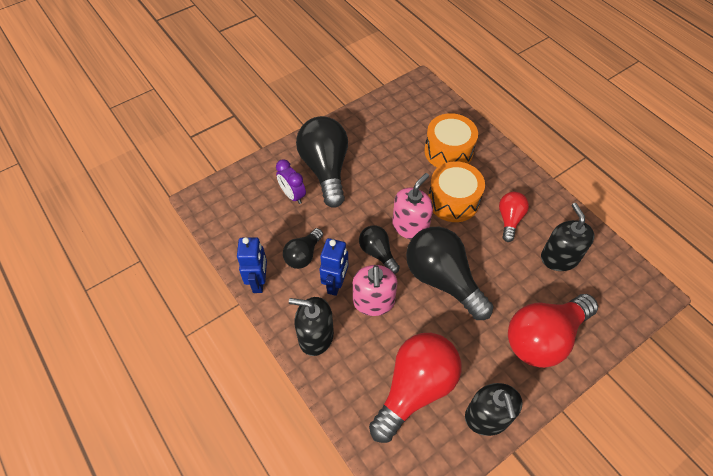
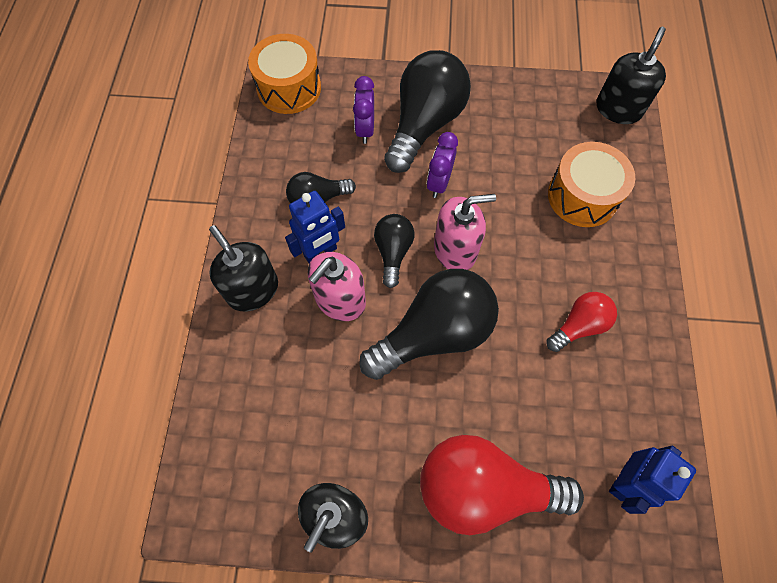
camera: 40 degrees right, 10 degrees up
blue robot [237,237,267,293] -> blue robot moved to [609,446,696,514]
red light bulb [369,333,461,443] -> none
black light bulb [406,227,494,320] -> black light bulb turned 60 degrees clockwise [359,269,499,380]
orange drum [428,161,485,222] -> orange drum moved to [248,34,321,114]
black soap dispenser [541,203,594,271] -> black soap dispenser moved to [596,27,666,124]
none -> purple clock [427,132,458,198]

